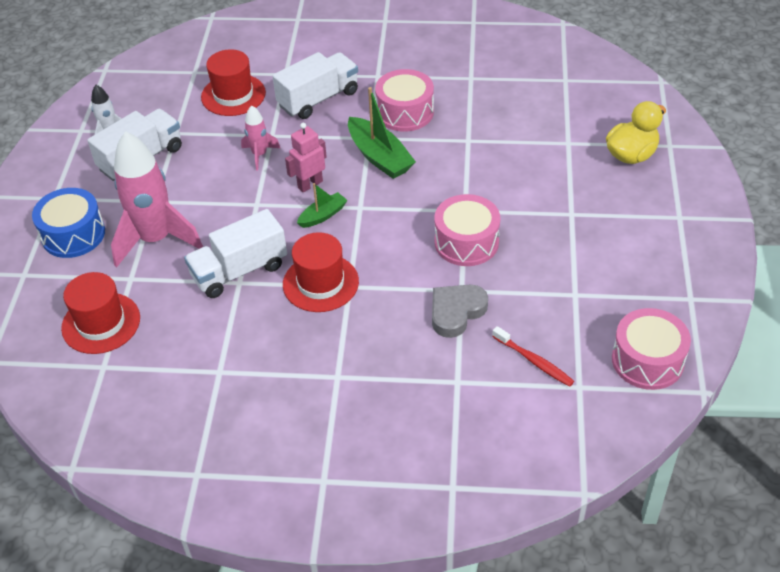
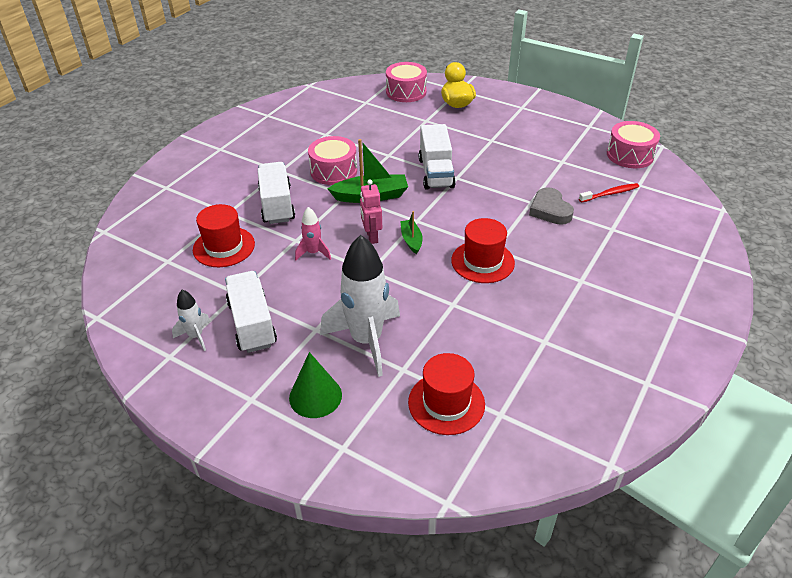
camera: 65 degrees left, 5 degrees down
blue drum [32,188,105,258] -> green cone [289,352,342,418]
pink rocket [111,131,203,267] -> white rocket [320,235,400,377]
white truck [184,209,287,298] -> white truck moved to [418,124,456,190]
pink drum [434,194,500,266] -> pink drum moved to [386,62,427,102]

